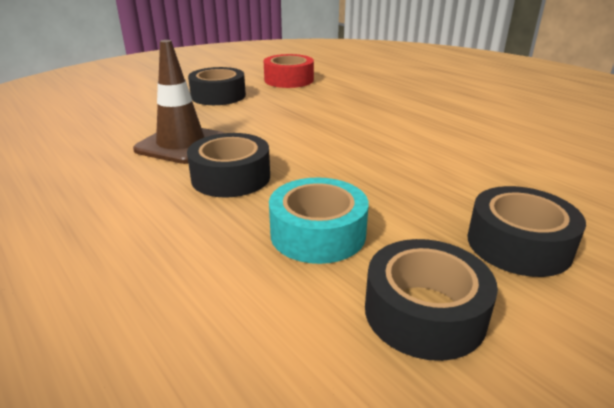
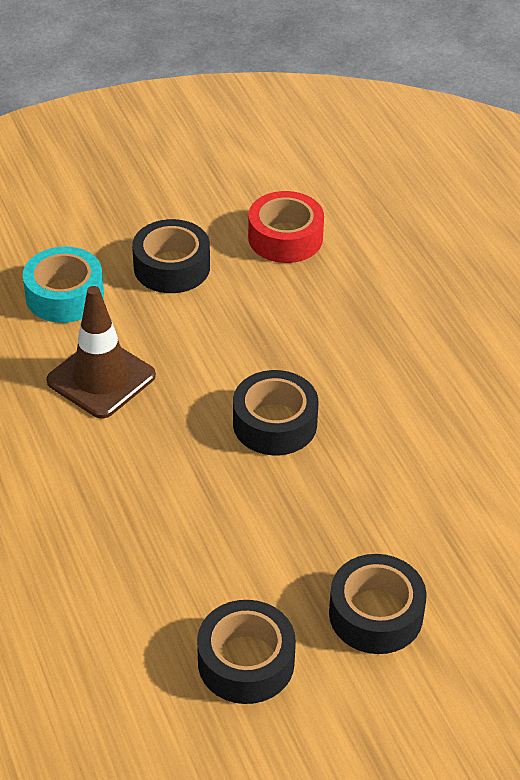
camera: 15 degrees right, 15 degrees up
black tape [187,133,270,197] -> black tape moved to [233,370,318,455]
turquoise tape [269,177,369,264] -> turquoise tape moved to [23,247,104,323]

